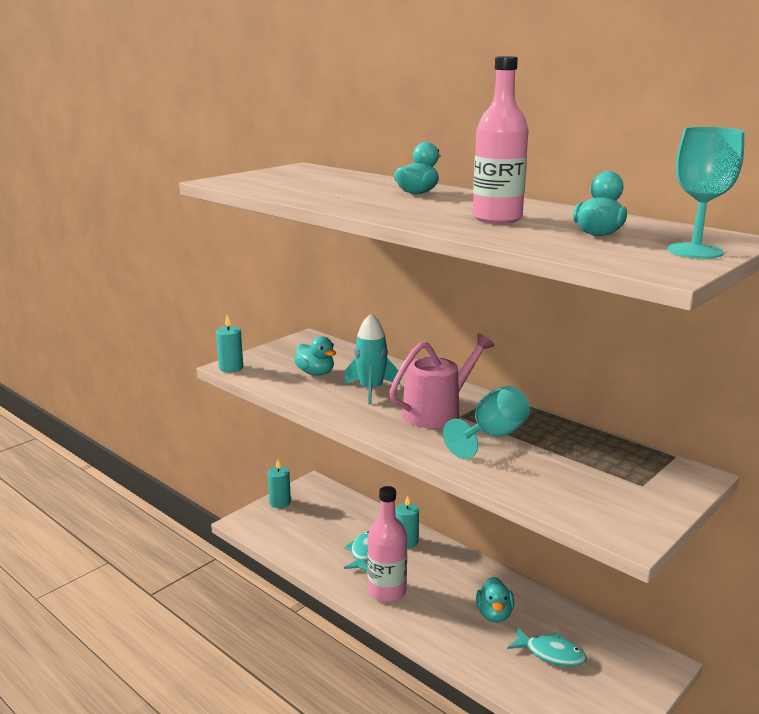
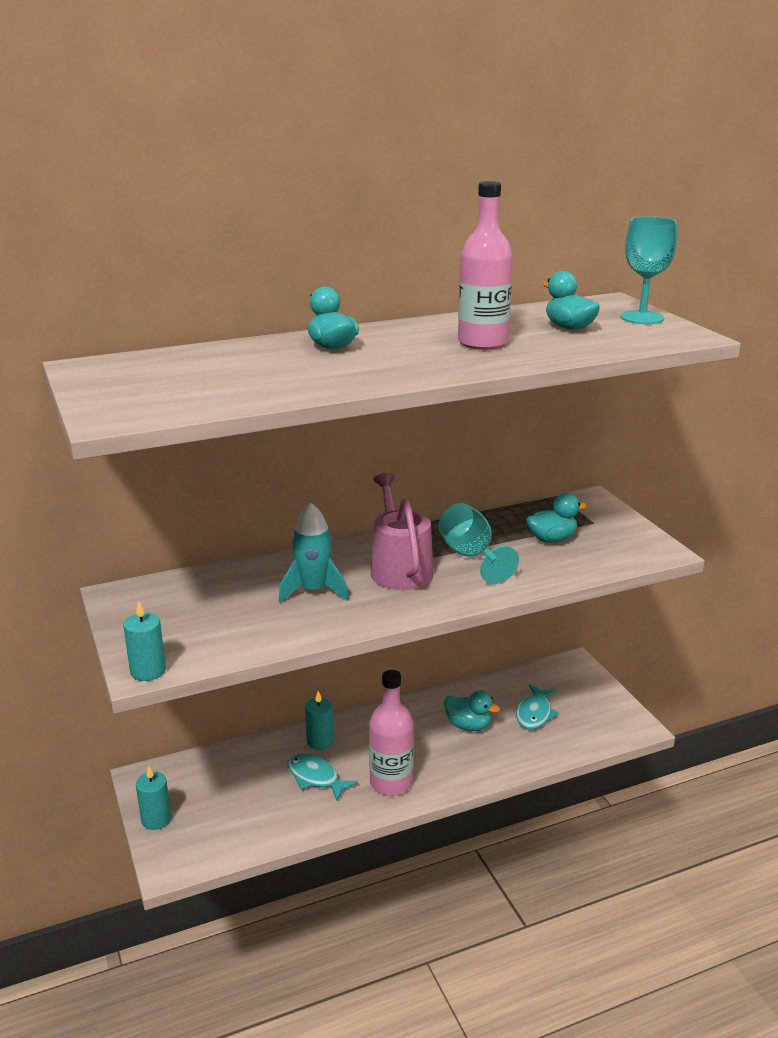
camera: 65 degrees left, 5 degrees up
turquoise duck [294,336,336,376] -> turquoise duck moved to [526,493,587,543]
turquoise fish [507,627,587,667] -> turquoise fish turned 150 degrees clockwise [516,684,559,730]

